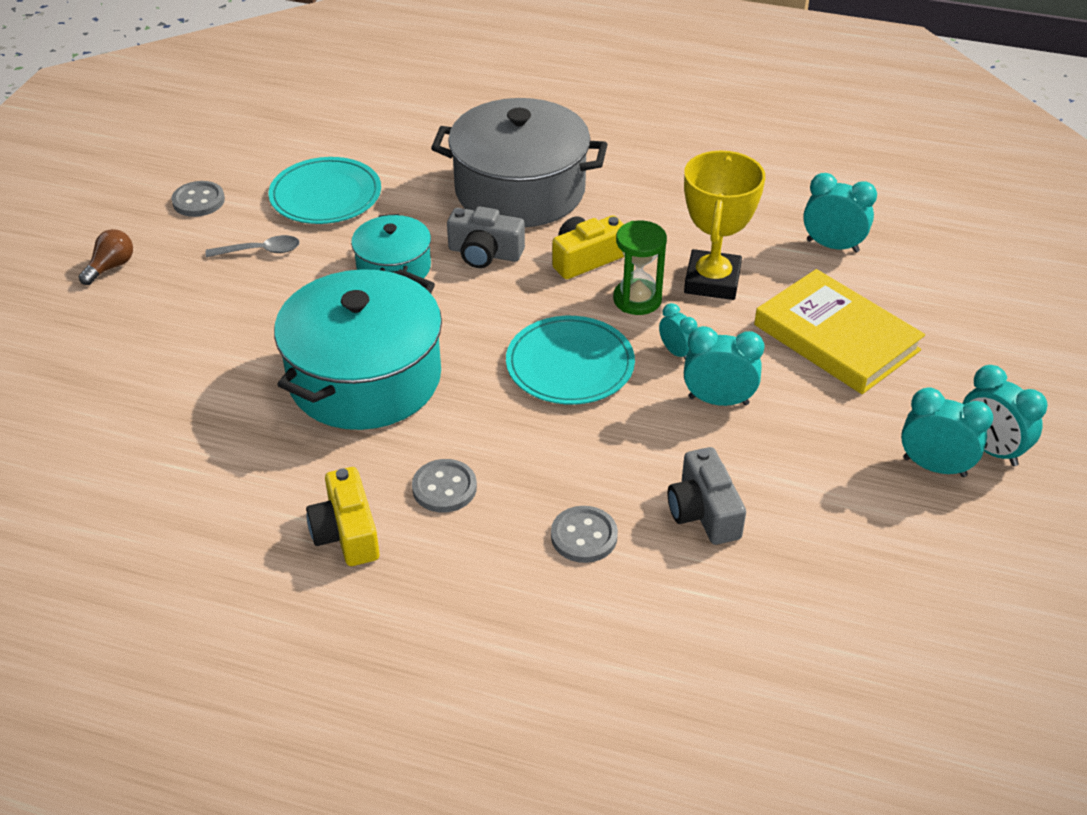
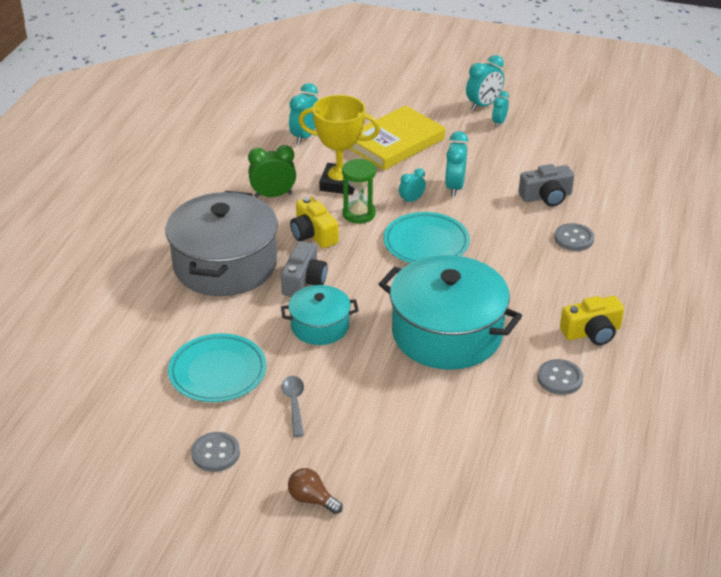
camera: 90 degrees left, 5 degrees down
grey button [412,459,477,513] -> grey button moved to [537,359,583,395]
turquoise clock [901,388,993,477] -> turquoise clock [492,91,509,127], size x0.61
none -> green clock [248,145,296,198]

